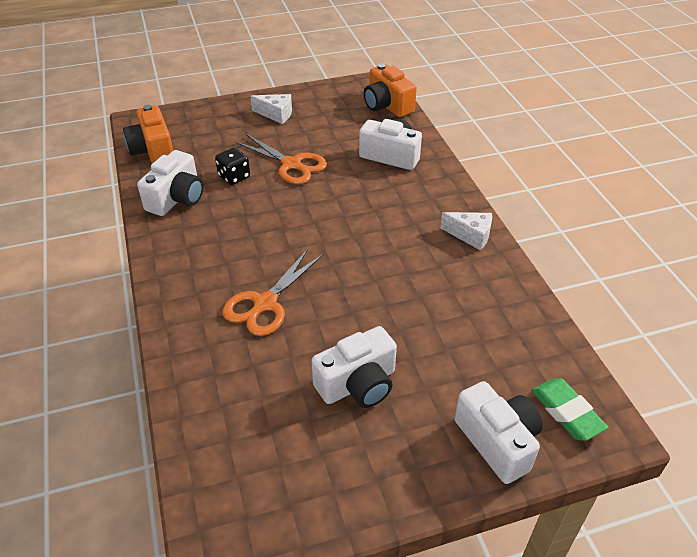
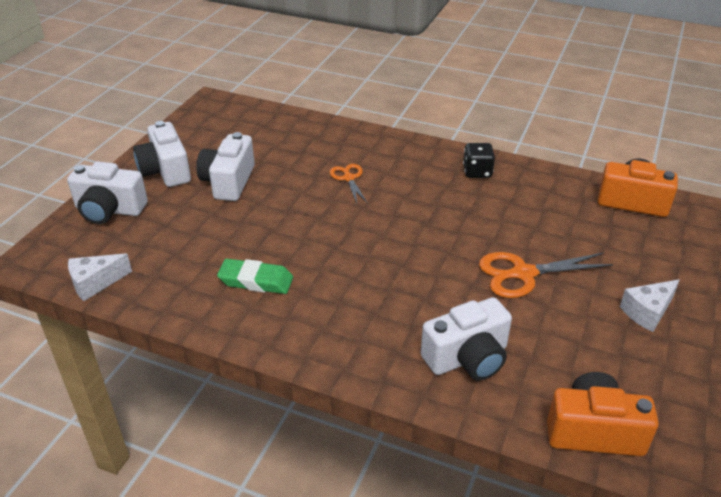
camera: 130 degrees right, 5 degrees down
white camera [137,150,203,216] -> white camera moved to [133,121,191,187]
black dice [215,147,250,185] -> black dice moved to [463,143,495,178]
orange scissors [222,249,323,336] -> orange scissors [330,164,368,204], size x0.60
white cheese [440,212,492,251] -> white cheese moved to [68,253,132,301]
green eraser [532,378,608,441] -> green eraser moved to [217,259,293,294]

